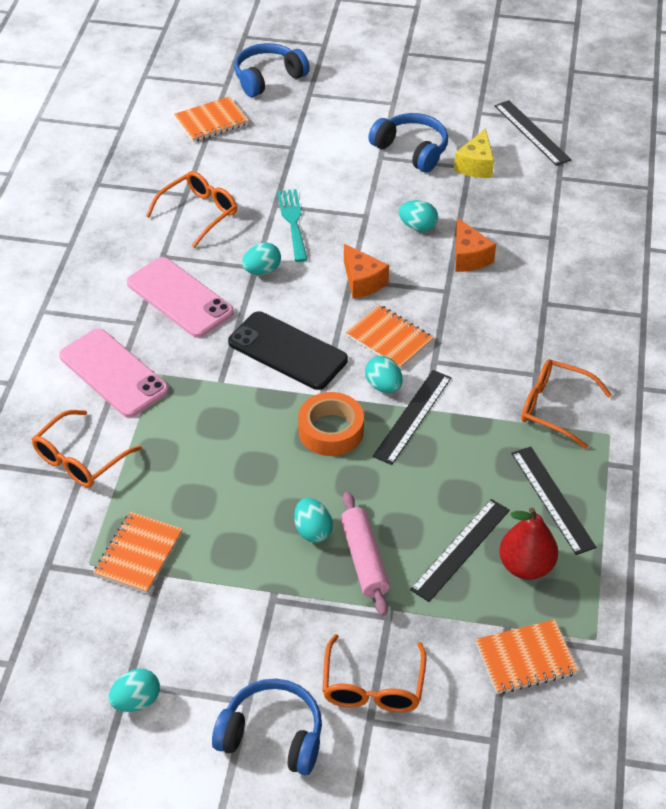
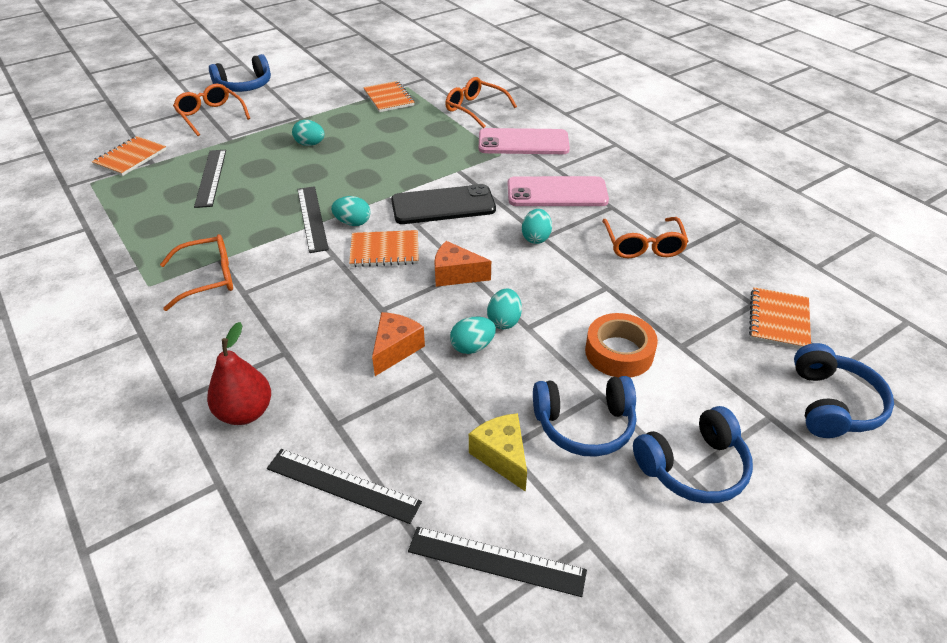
camera: 135 degrees right, 5 degrees down
orange glasses [32,410,142,487] -> orange glasses turned 45 degrees counterclockwise [445,77,517,128]
turquoise egg [108,669,160,712] -> turquoise egg moved to [487,288,522,329]
turquoise fork [277,189,308,262] -> none
orange tape [298,392,364,456] -> orange tape moved to [585,313,658,378]
pink rolling pin [341,492,390,616] -> none
orange cheese [455,218,496,272] -> orange cheese turned 90 degrees clockwise [372,312,425,376]
red pear [499,508,558,580] -> red pear moved to [207,322,271,425]
black ruler [511,447,596,555] -> black ruler moved to [267,449,422,524]
none -> blue headphones [633,406,753,503]

